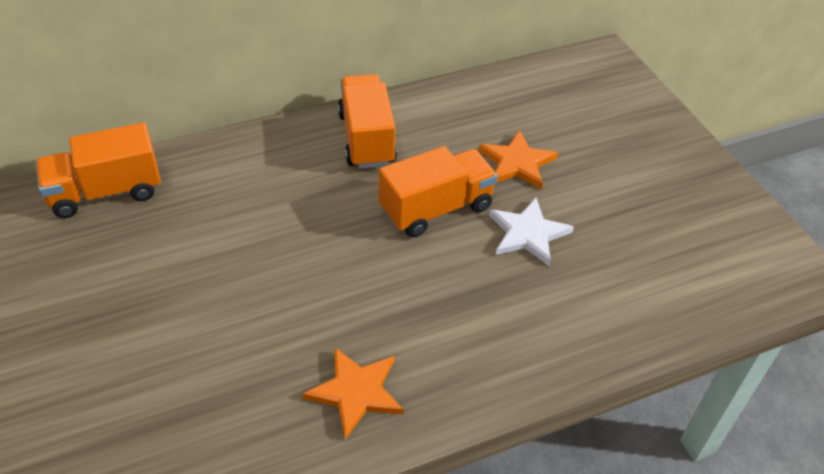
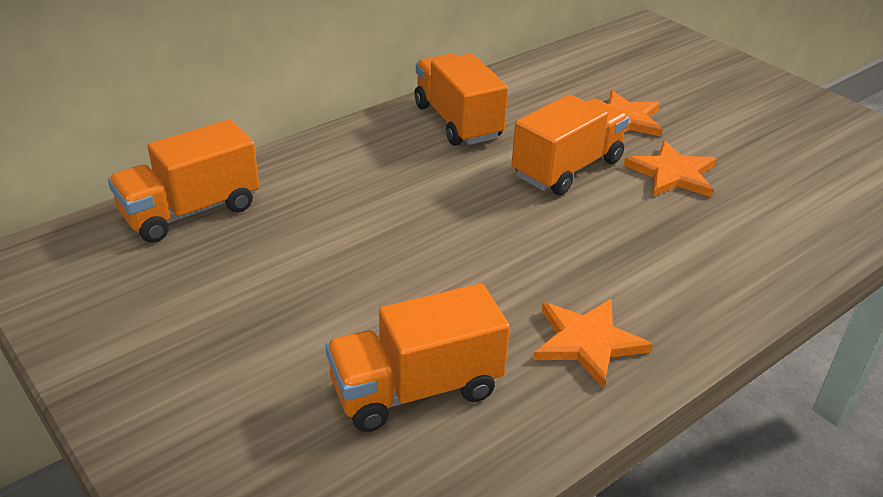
camera: 15 degrees left, 10 degrees down
white star [489,198,574,266] -> orange star [624,140,716,197]
none -> orange truck [326,283,510,432]

